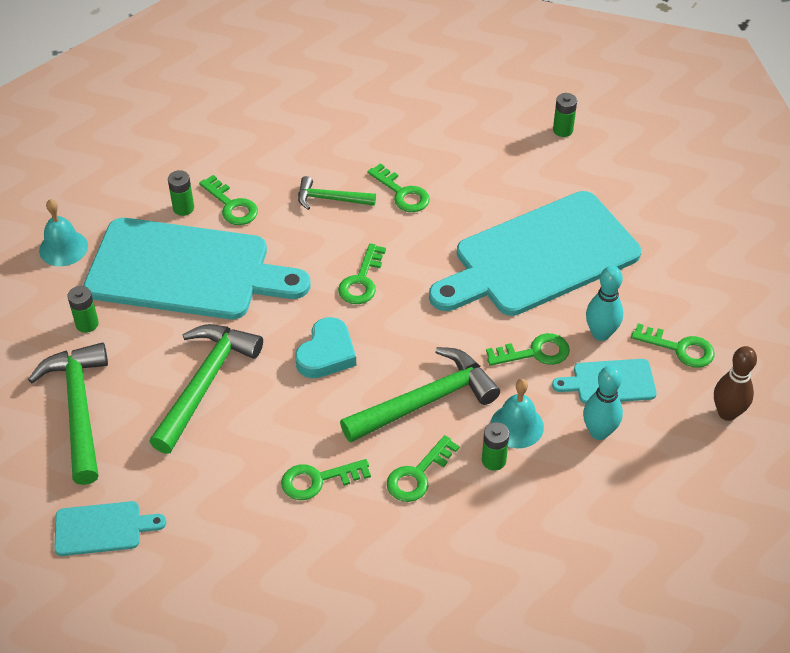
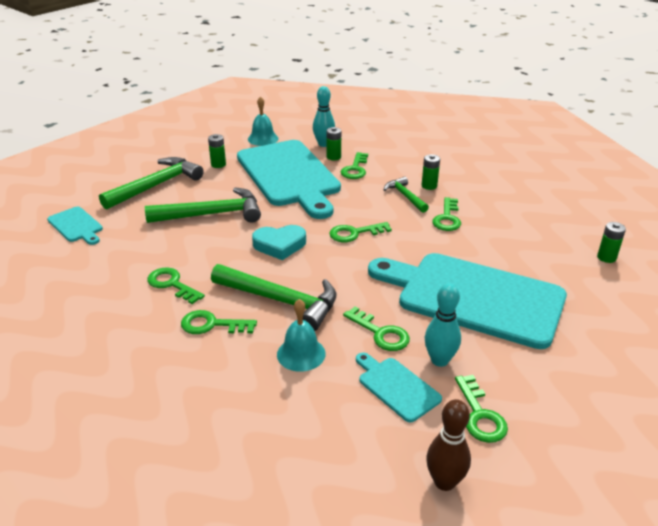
camera: 55 degrees right, 15 degrees down
green battery [482,422,509,471] -> green battery moved to [422,154,440,190]
turquoise bowling pin [583,366,623,440] -> turquoise bowling pin moved to [313,86,335,147]

